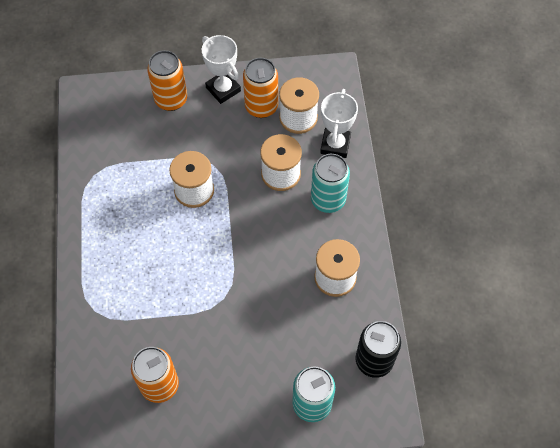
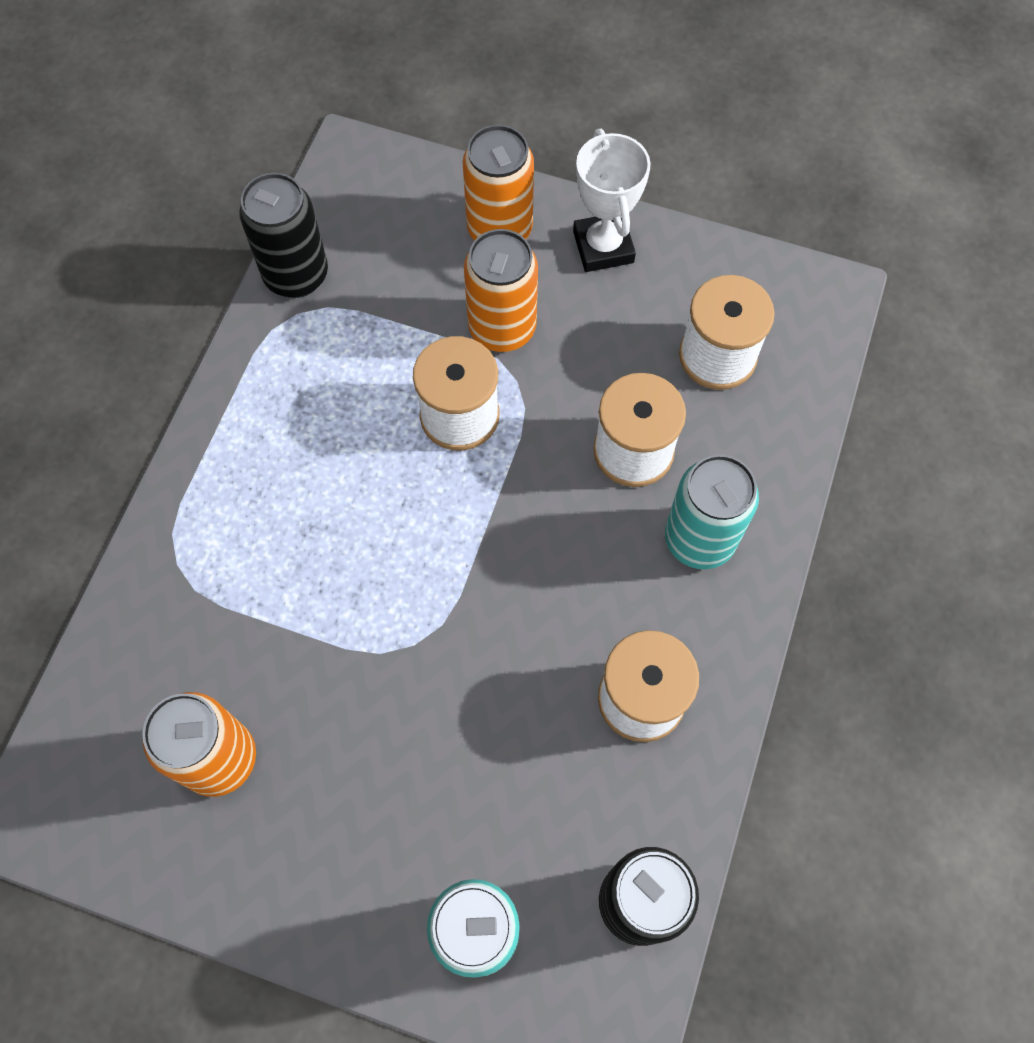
camera: 25 degrees right, 5 degrees up
orange can [243,58,278,118] -> orange can moved to [464,229,538,352]
white trophy [320,89,358,158] -> none
none -> black can [239,173,328,298]

